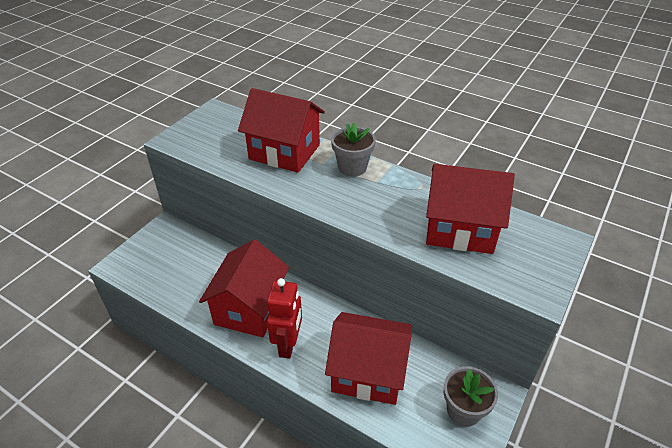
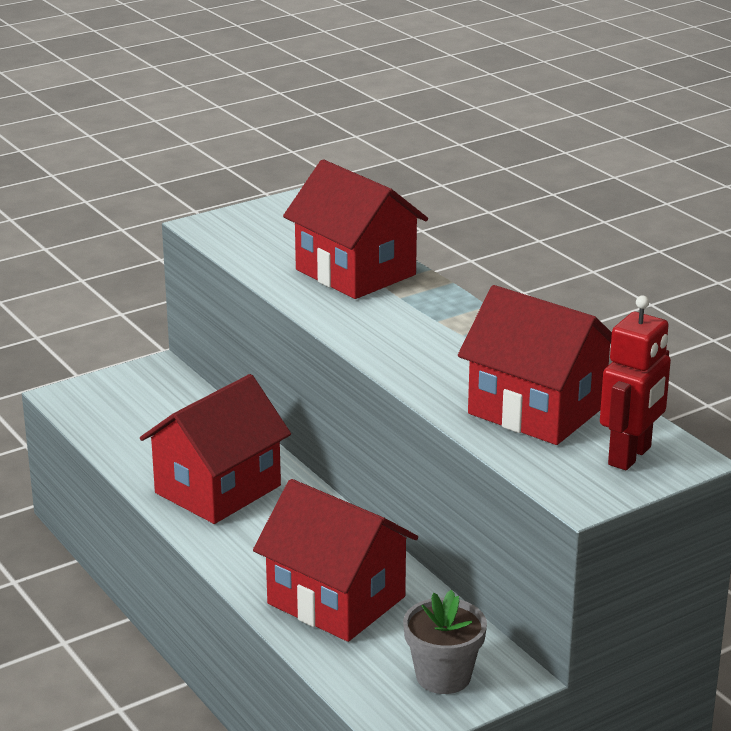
camera: 25 degrees right, 15 degrees down
red robot [267,278,302,359] -> red robot moved to [600,295,671,470]
grey flower pot [331,122,376,177] -> none

